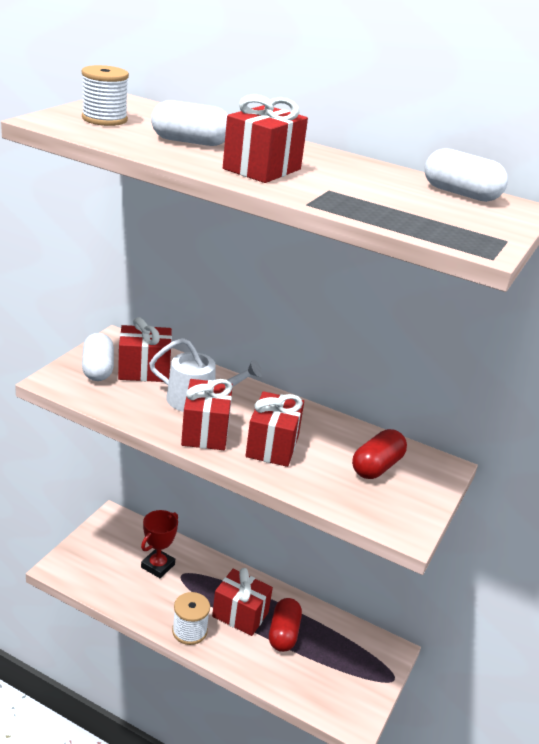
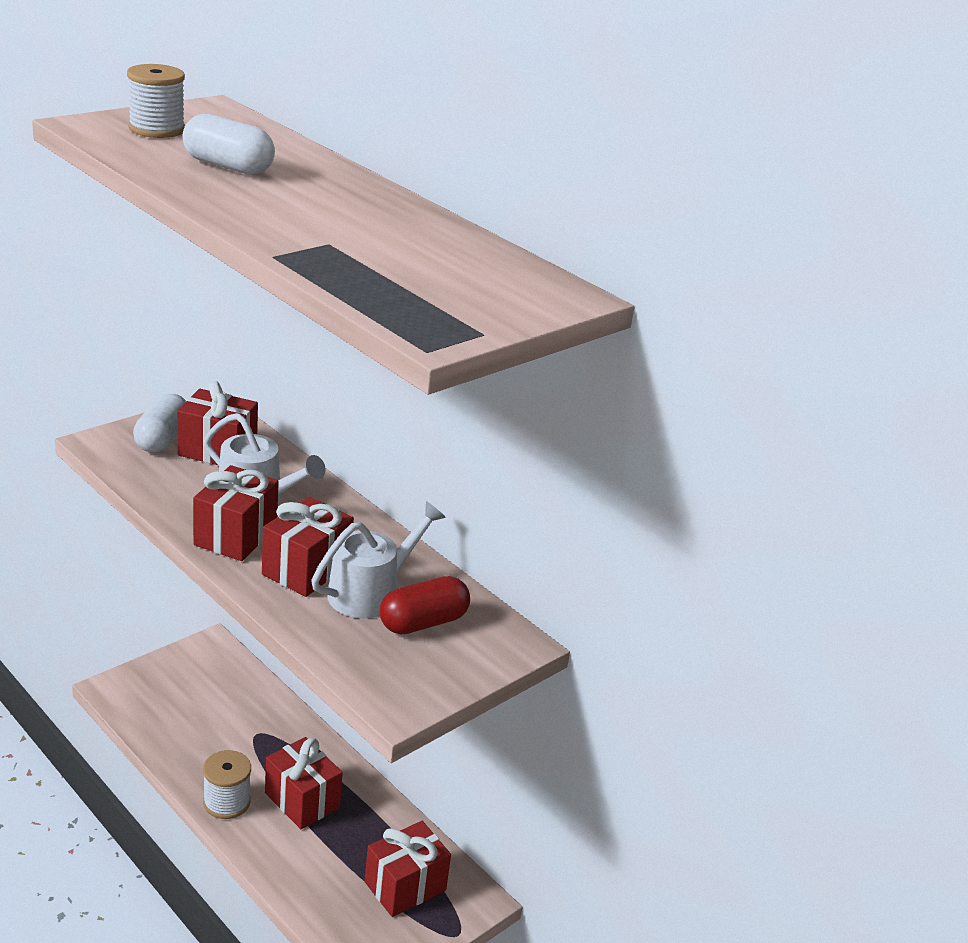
camera: 20 degrees right, 0 degrees up
red trophy [141,510,178,578] -> none
red gift [223,94,308,183] -> red gift moved to [365,821,451,917]
red capsule [269,598,302,652] -> none
white capsule [425,148,508,202] -> none
none -> white watering can [311,501,446,618]

